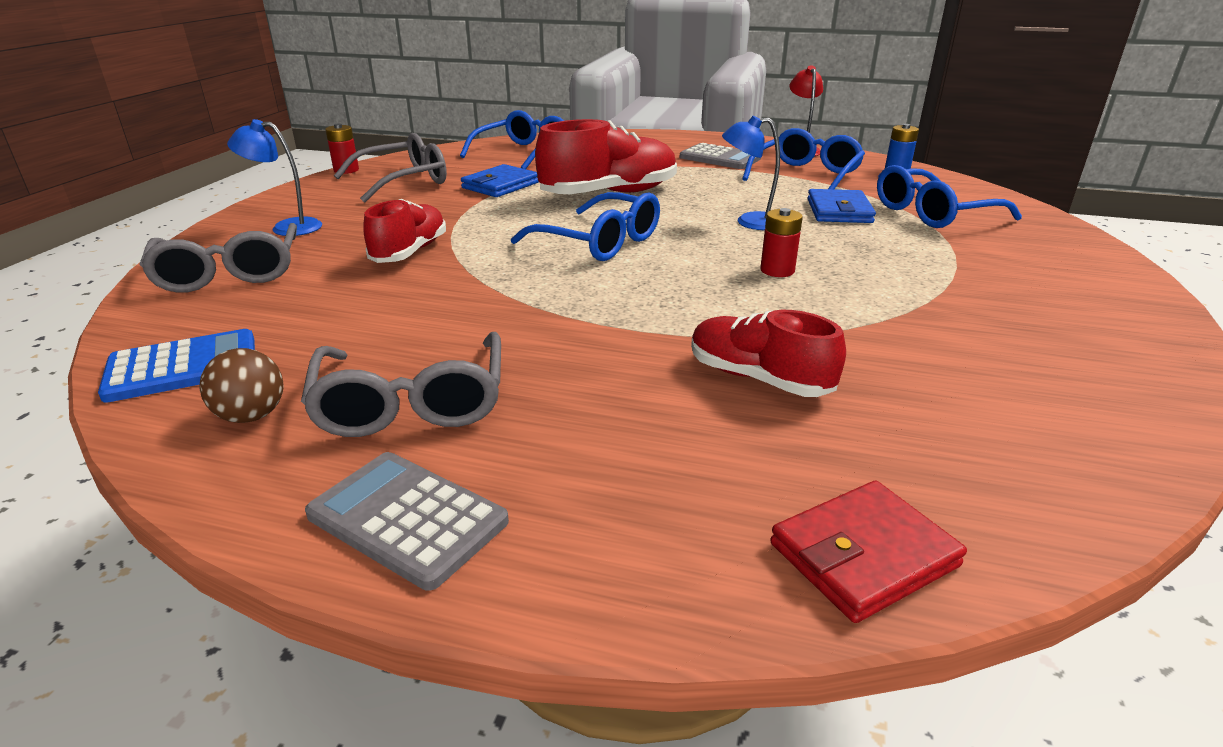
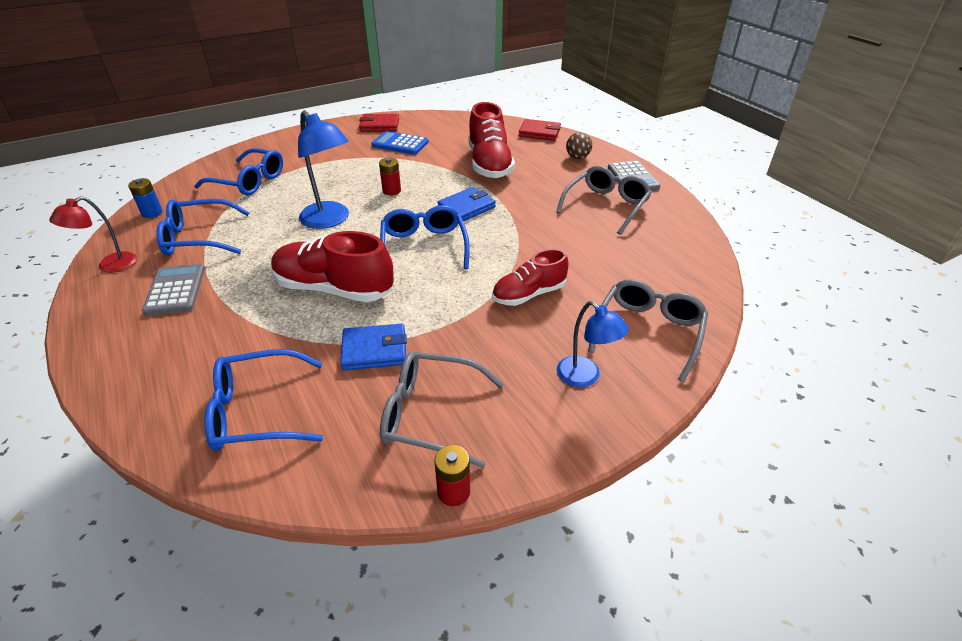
camera: 135 degrees left, 10 degrees up
blue calculator [98,329,255,403] -> blue calculator moved to [371,131,429,155]
brown ball [199,348,284,423] -> brown ball moved to [566,132,592,159]
red shoe [691,310,846,397] -> red shoe [468,102,515,178], size x1.59
blue lamp [722,116,780,230] -> blue lamp [298,110,349,229], size x1.59
blue wallet [808,189,876,223] -> blue wallet moved to [437,187,496,221]
none -> red wallet [359,114,399,132]

